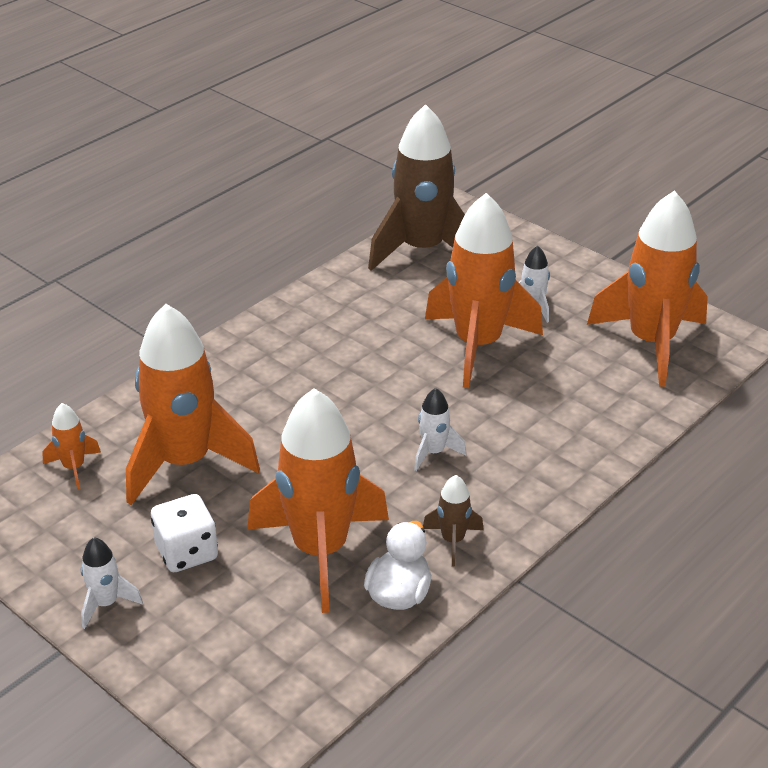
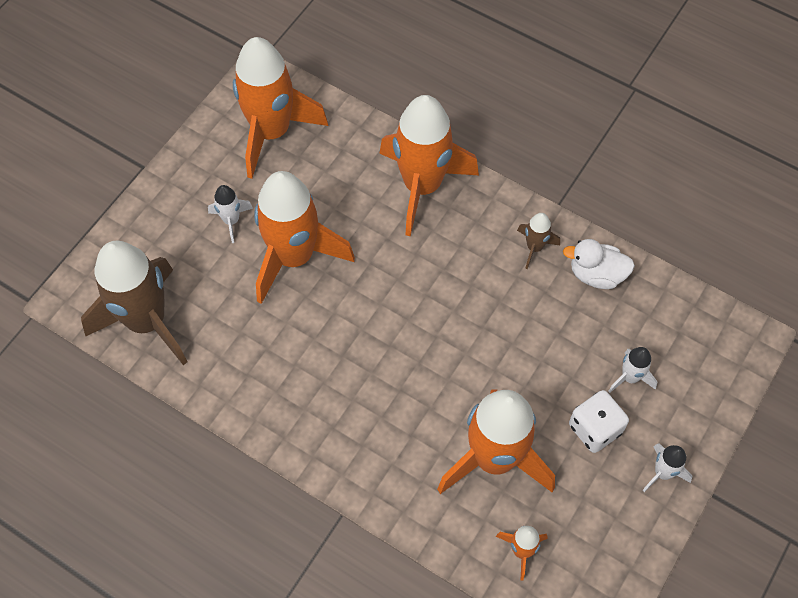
camera: 100 degrees left, 25 degrees up
orange rocket [247,388,389,613] -> orange rocket moved to [379,95,479,236]
white rocket [414,388,466,471] -> white rocket moved to [608,347,658,393]

